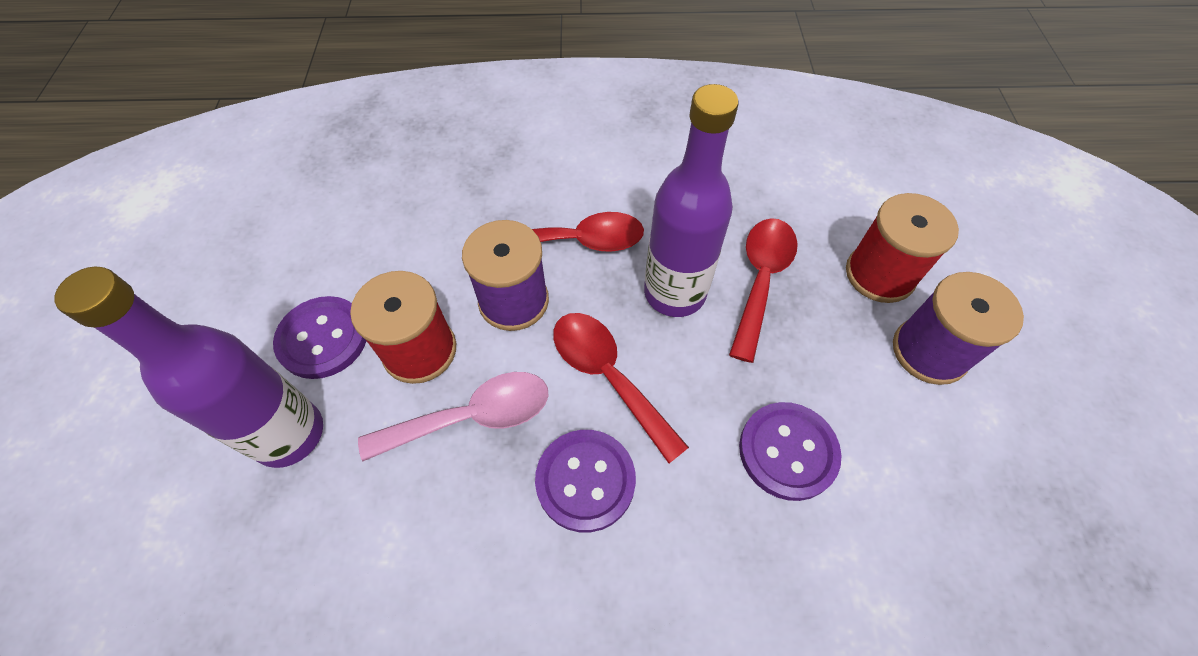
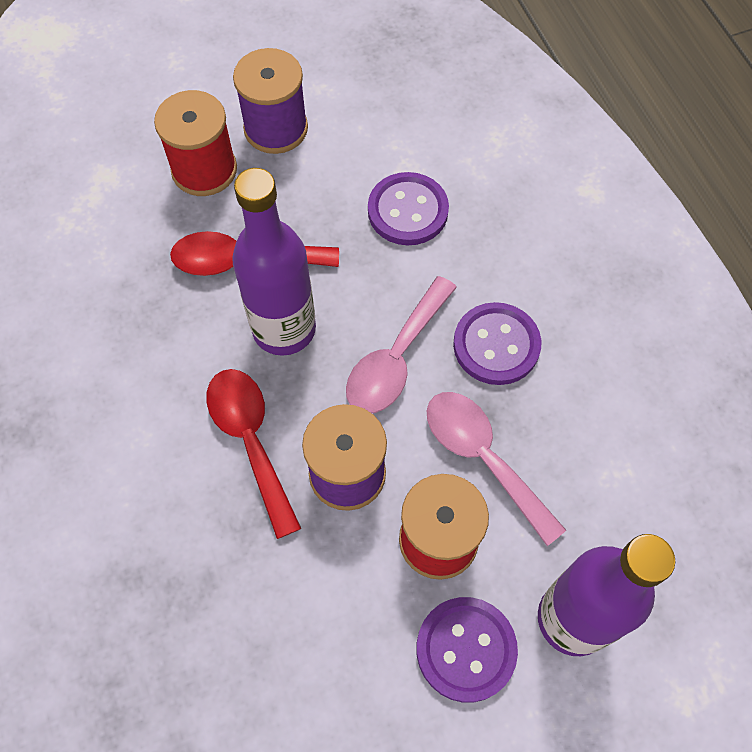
camera: 110 degrees left, 5 degrees up
red spoon [553,313,689,463] -> pink spoon [346,276,457,414]

